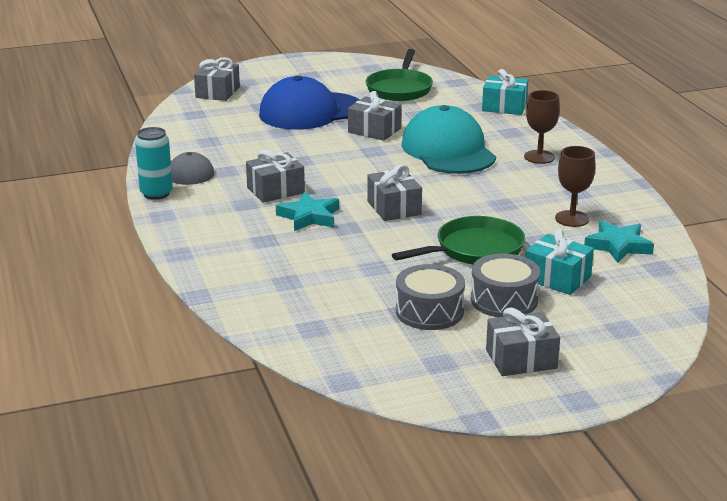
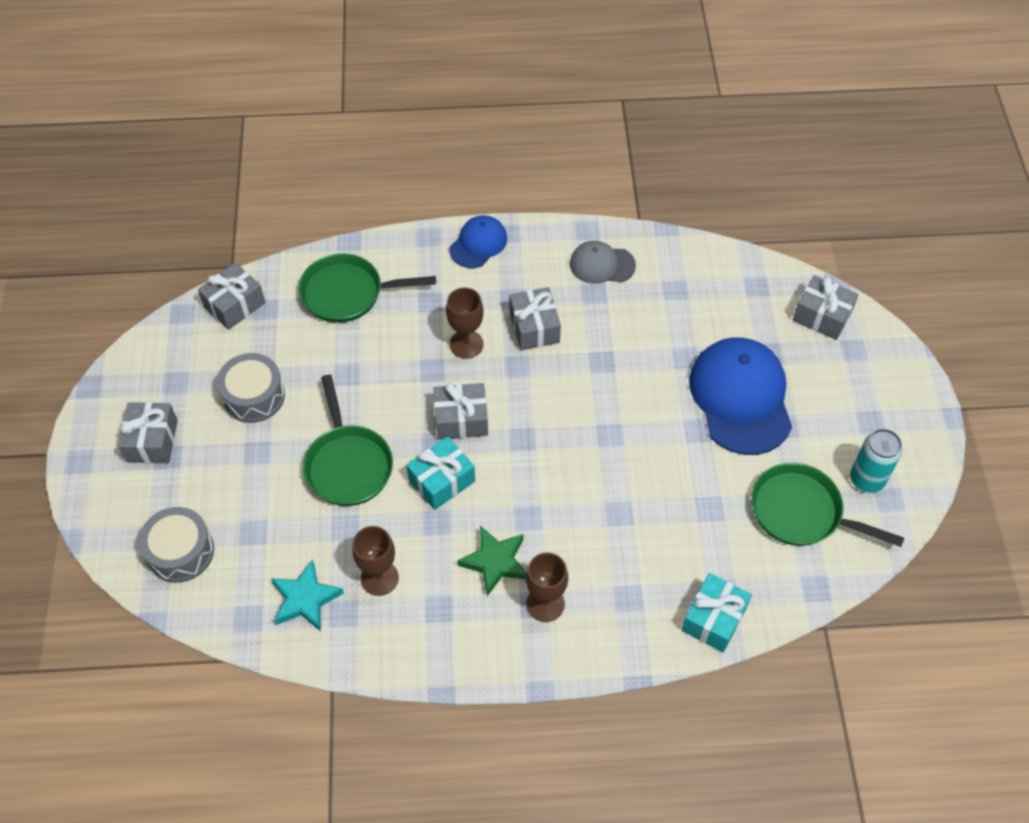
camera: 105 degrees right, 30 degrees up
turquoise can [135,127,173,200] -> turquoise can moved to [850,429,902,493]
turquoise star [276,192,339,231] -> brown goblet [446,287,484,359]
grey gift [348,91,402,141] -> grey gift moved to [198,262,266,330]
turquoise cap [401,105,496,174] -> none
grey drum [471,253,540,317] -> grey drum moved to [139,507,214,583]
turquoise gift [525,229,594,295] -> turquoise gift moved to [406,436,475,510]
none -> green pan [299,253,436,323]
none -> blue cap [449,215,507,268]
none -> green star [457,526,526,596]

